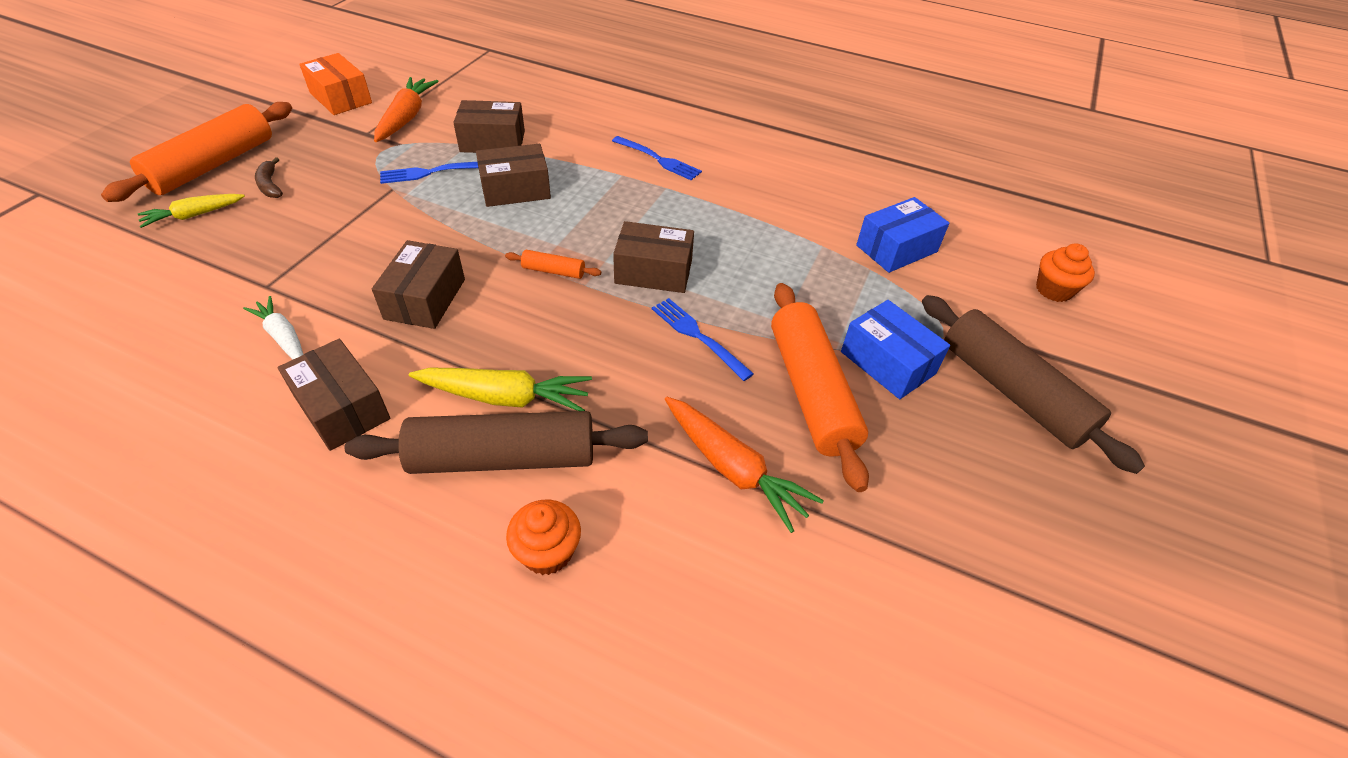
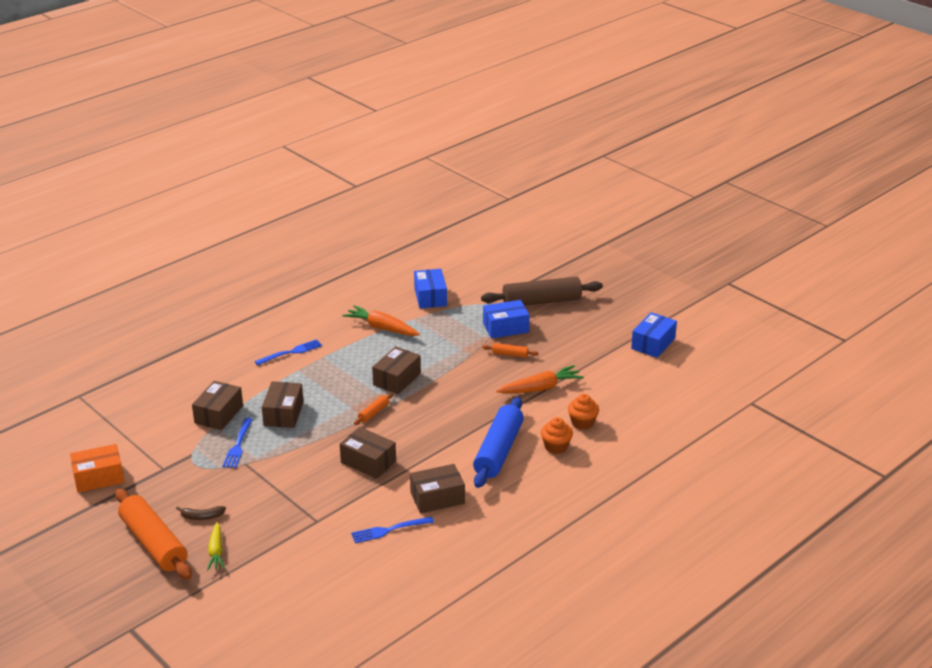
camera: 65 degrees left, 15 degrees down
white carrot [243,296,303,360] -> none
brown rolling pin [345,411,648,474] -> blue rolling pin [473,397,524,488]
orange carrot [374,77,439,142] -> orange carrot moved to [343,305,420,336]
yellow carrot [409,368,592,411] -> none
blue fork [652,298,754,381] -> blue fork moved to [351,517,434,543]
orange rolling pin [771,283,869,492] -> orange rolling pin [482,343,539,358], size x0.43
orange cupcake [1036,243,1095,302] -> orange cupcake moved to [568,394,599,430]
none -> blue box [631,312,677,358]

